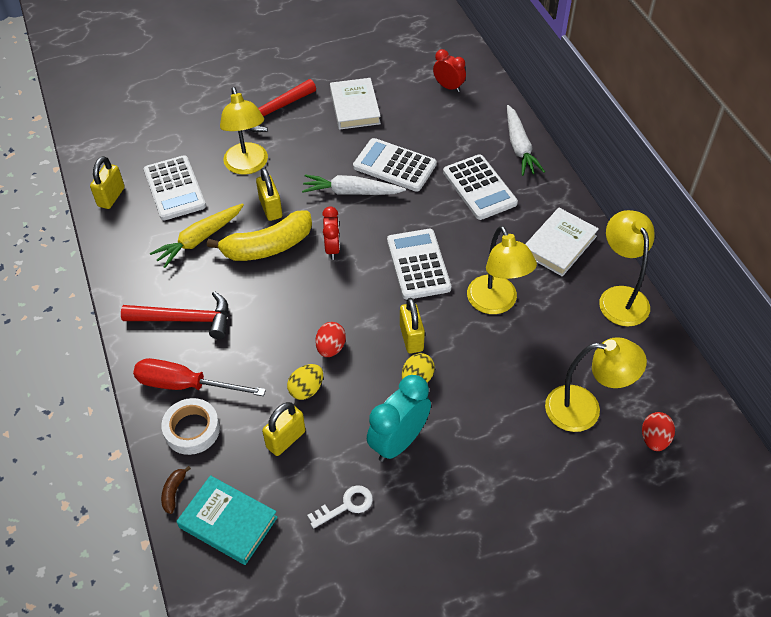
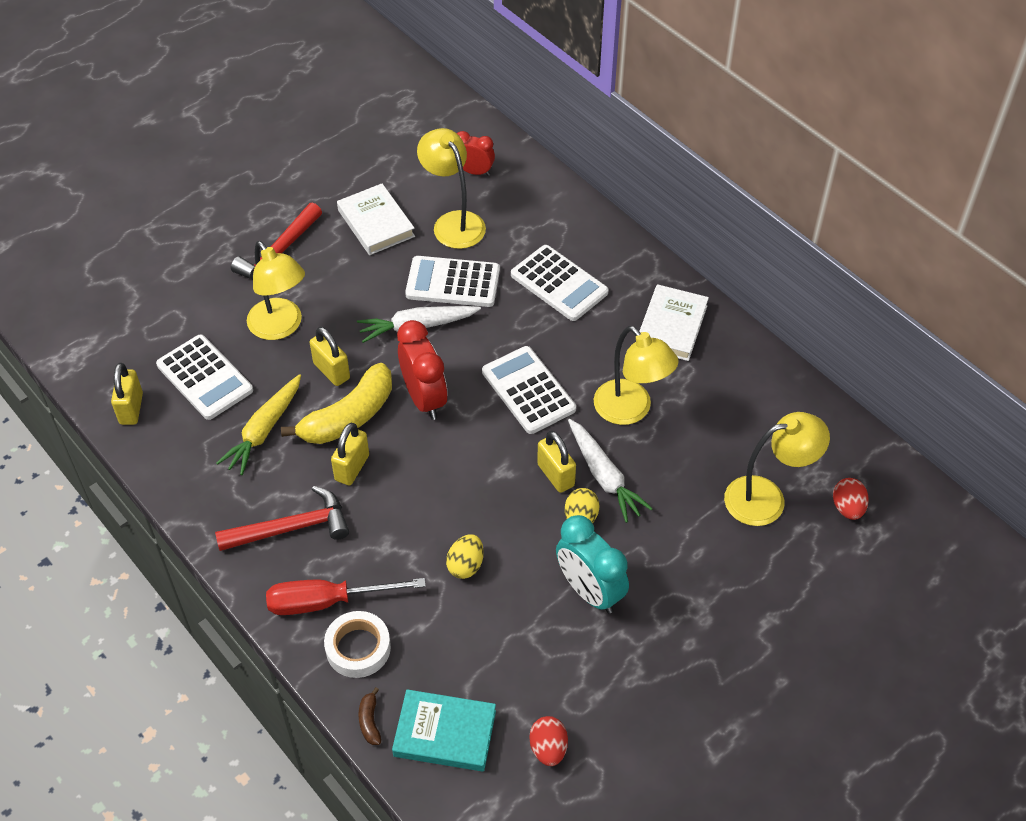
camera: 20 degrees left, 0 degrees up
yellow padlock [262,402,305,456] -> yellow padlock moved to [331,423,369,485]
white key [307,485,373,529] -> none
red egg [315,322,346,357] -> red egg moved to [529,716,568,766]
red clock [322,207,340,260] -> red clock [397,320,448,420], size x1.63
turquoise clock [367,375,431,462] -> turquoise clock turned 60 degrees counterclockwise [556,515,629,614]
white carrot [507,105,545,176] -> white carrot moved to [568,419,653,523]
yellow lamp [599,210,655,326] -> yellow lamp moved to [417,128,486,249]

